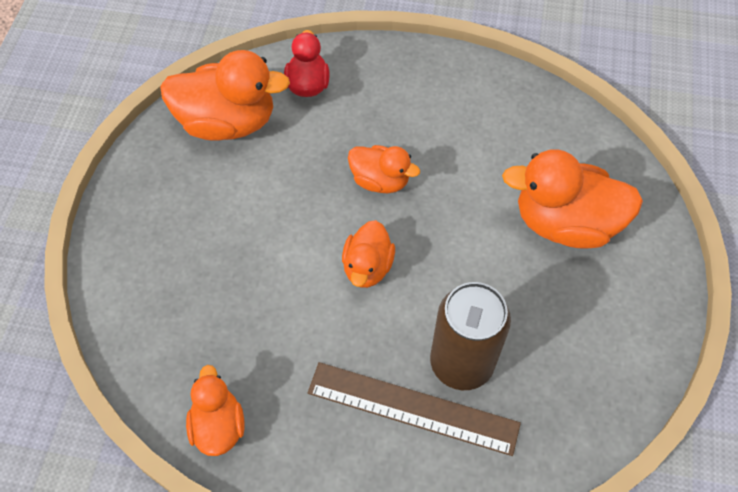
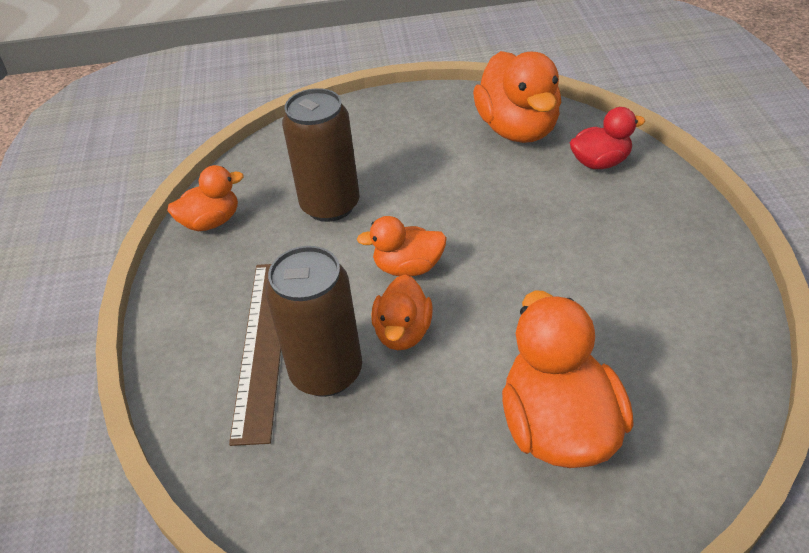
camera: 75 degrees right, 15 degrees down
orange duck [348,145,420,193] -> orange duck moved to [371,274,433,350]
none -> brown can [282,88,360,222]

